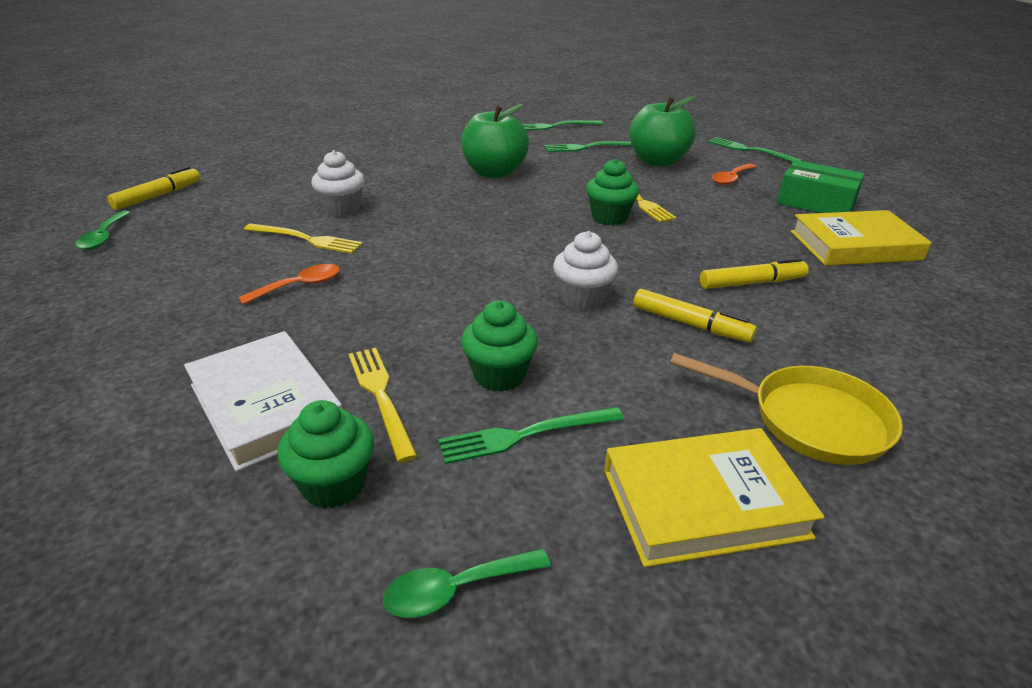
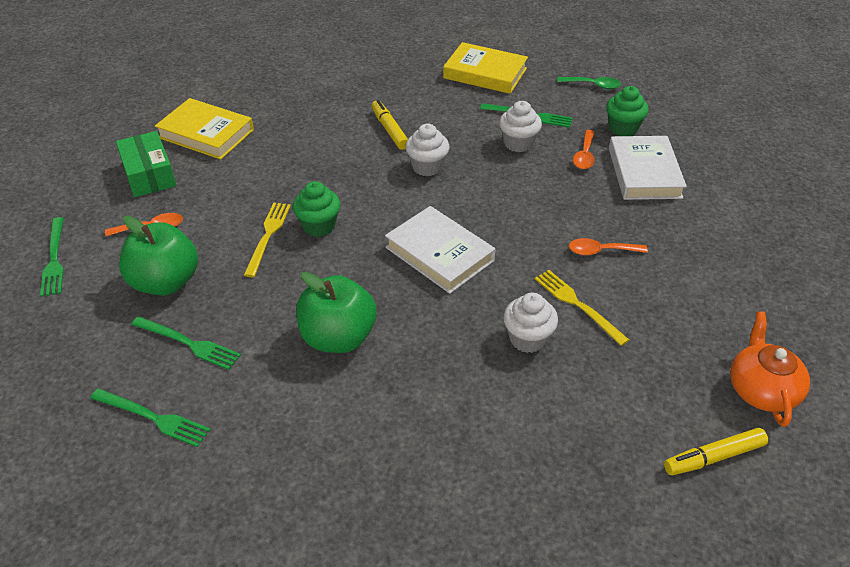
camera: 145 degrees left, 10 degrees up
green spoon [75,211,131,250] -> orange teapot [730,312,810,427]
yellow fork [349,348,417,463] -> orange spoon [573,130,595,169]
green cupcake [461,300,538,392] -> white cupcake [499,101,542,152]
yellow pan [670,353,903,465] -> none
yellow marker [700,258,809,289] -> none
none -> white book [385,206,496,294]

